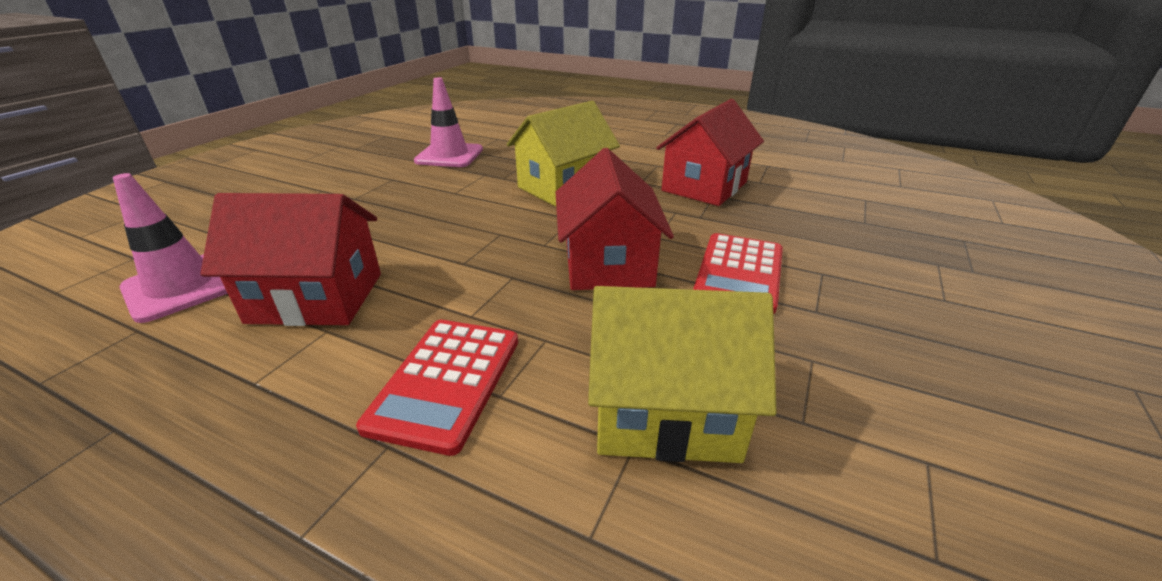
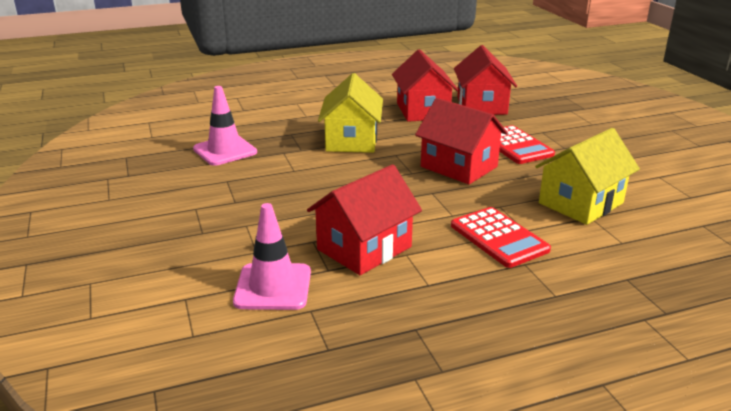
camera: 45 degrees left, 5 degrees down
none -> red house [454,45,517,115]

